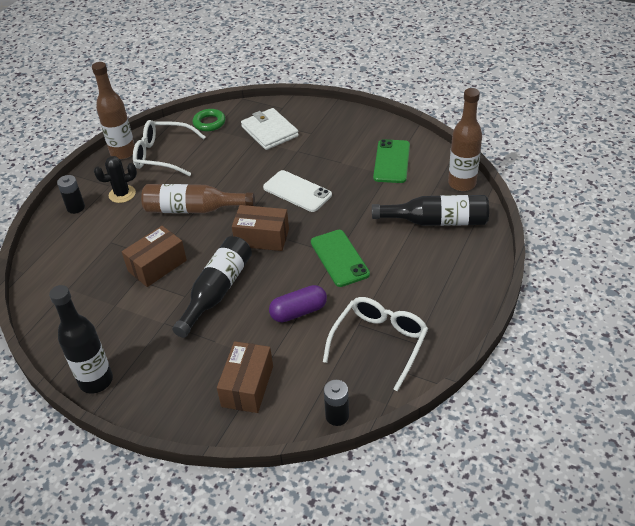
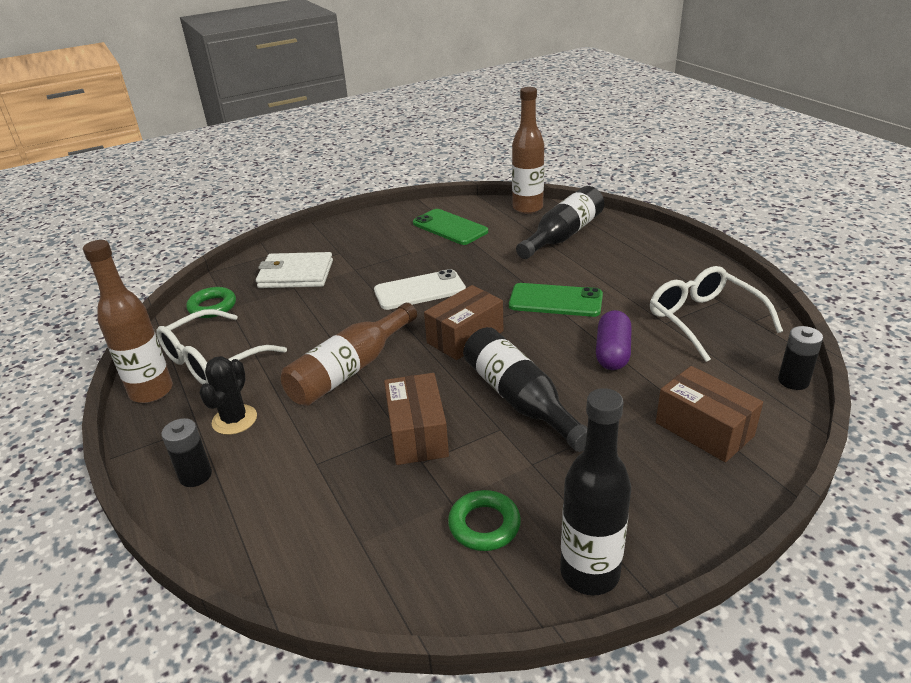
camera: 55 degrees left, 10 degrees down
none -> green ring [448,490,521,551]

